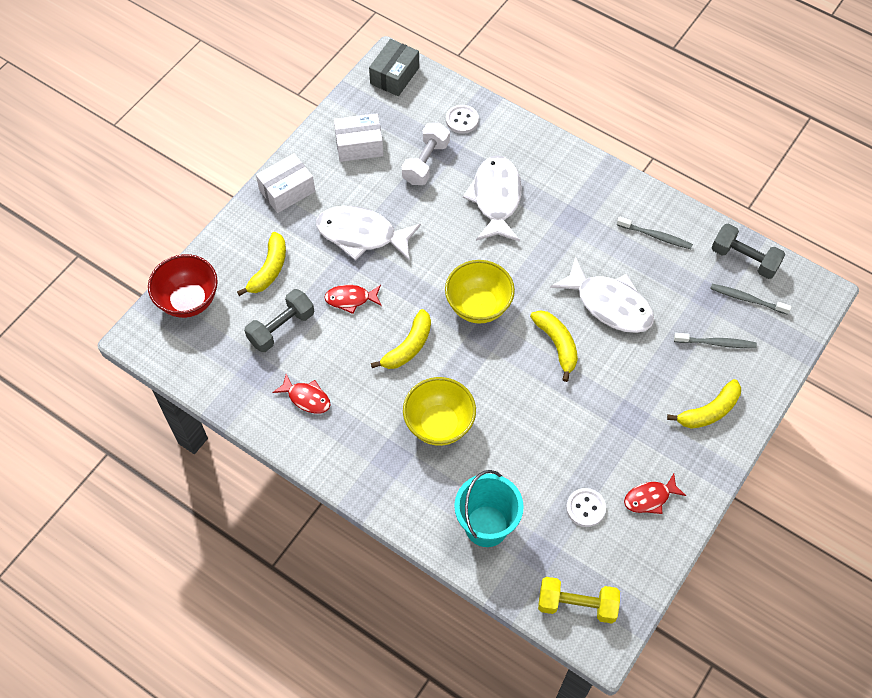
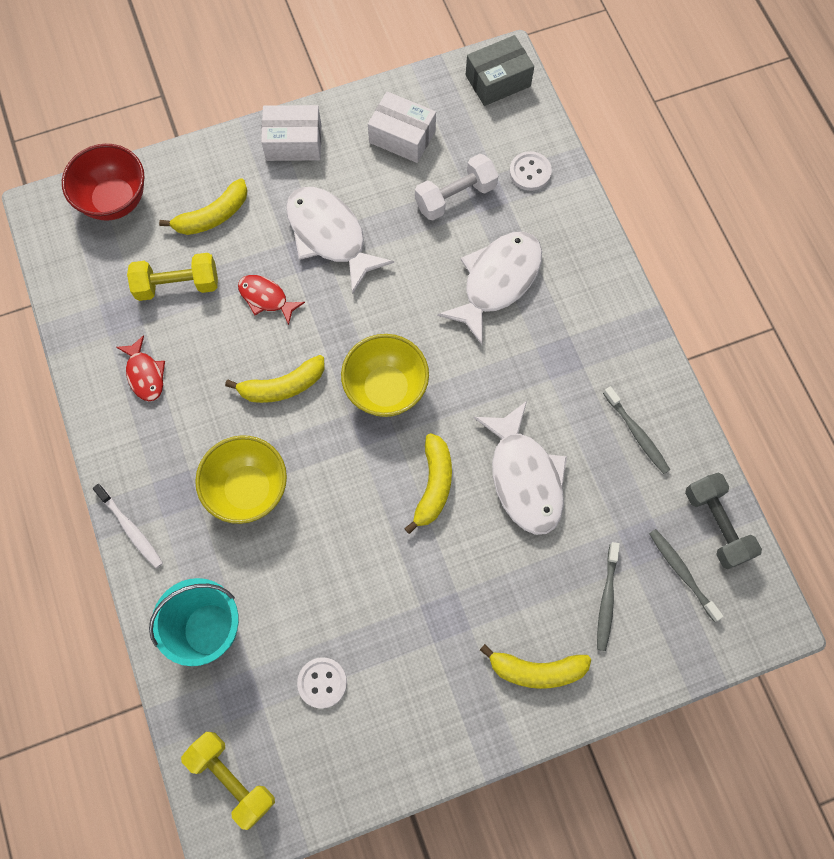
camera: 35 degrees right, 10 degrees up
grey dumbbell [244,289,314,352] -> yellow dumbbell [127,253,218,301]
red fish [624,474,686,514] -> none
grey toothbrush [674,333,757,348] -> grey toothbrush turned 60 degrees clockwise [597,542,620,651]
none -> white toothbrush [93,484,163,569]

